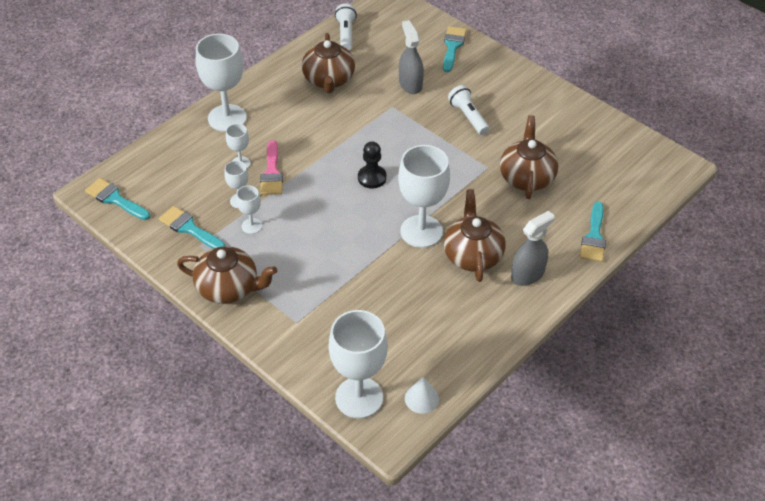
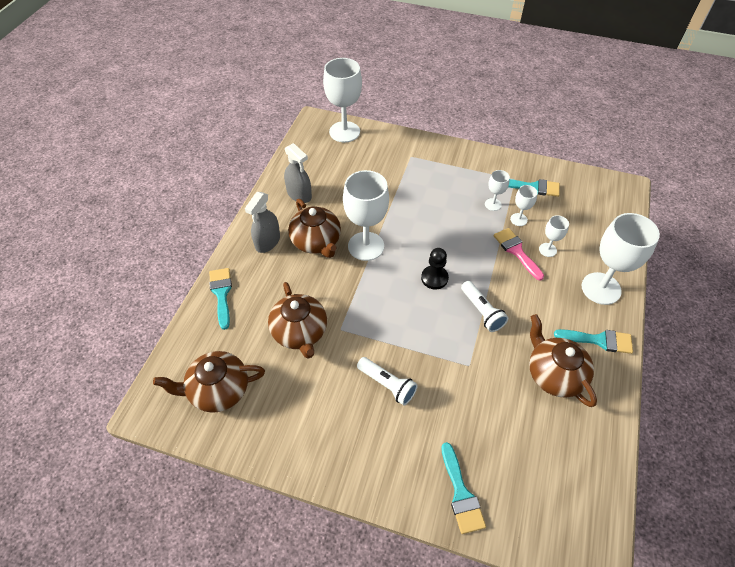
camera: 155 degrees right, 5 degrees up
turquoise brush [85,178,150,220] -> turquoise brush moved to [554,329,633,354]
brown teapot [177,246,277,304] -> brown teapot moved to [153,351,265,413]
white flashlight [335,3,357,51] -> white flashlight moved to [461,281,508,332]
grey spray bottle [399,20,424,94] -> grey spray bottle moved to [284,143,312,203]
white cone [405,377,439,414] -> none

